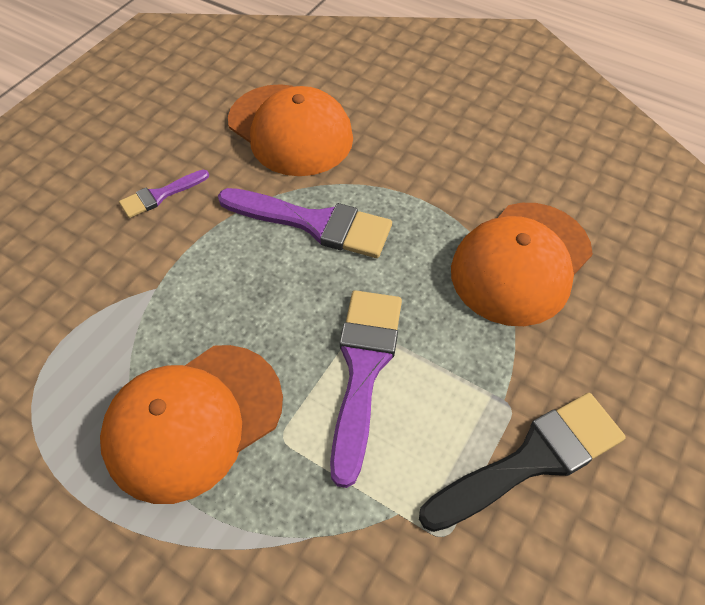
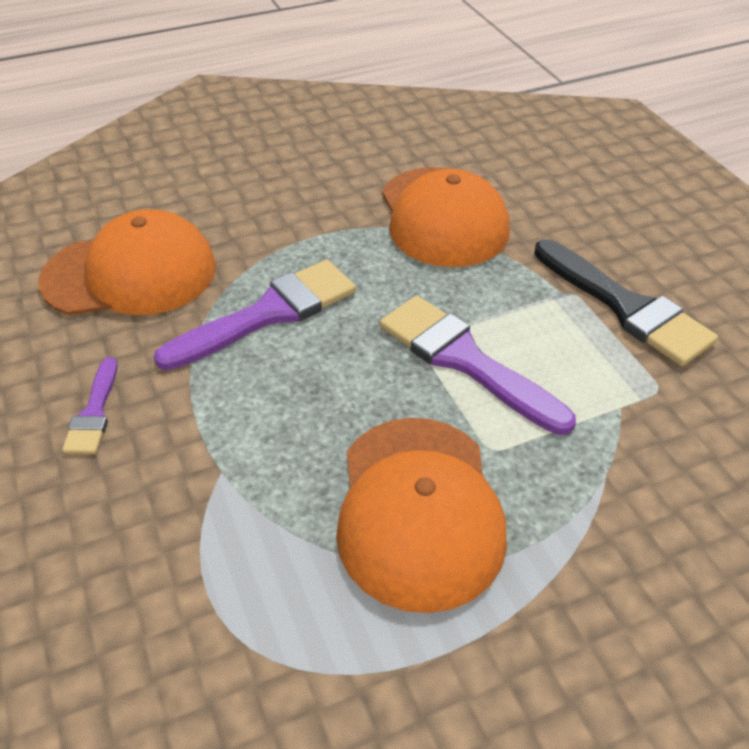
camera: 55 degrees left, 10 degrees down
black brush [419,393,626,532] -> black brush turned 135 degrees clockwise [534,239,718,366]

